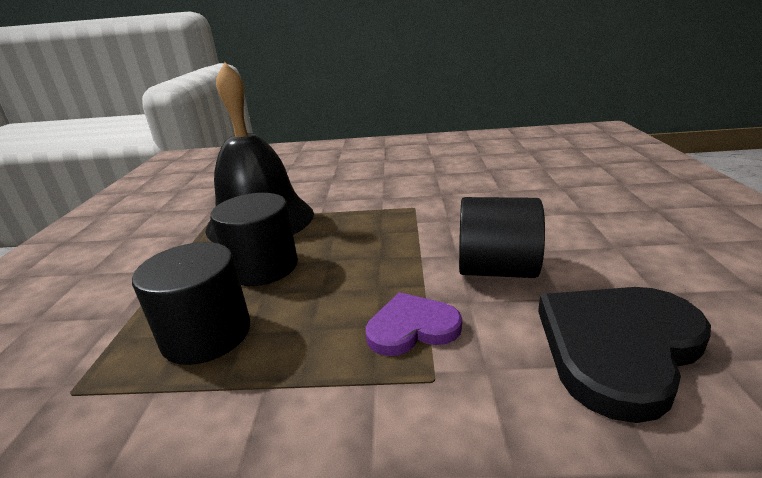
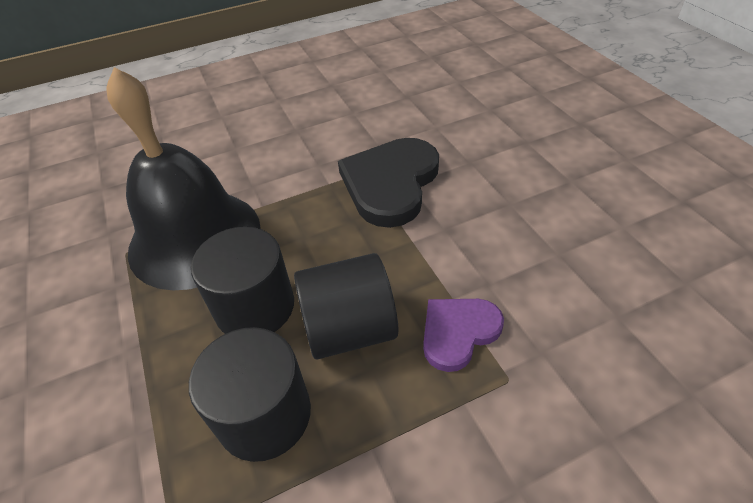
camera: 25 degrees left, 20 degrees up
black cylinder [459,197,545,278] -> black cylinder moved to [294,253,398,360]
black heart [538,287,711,423] -> black heart moved to [338,138,439,228]

